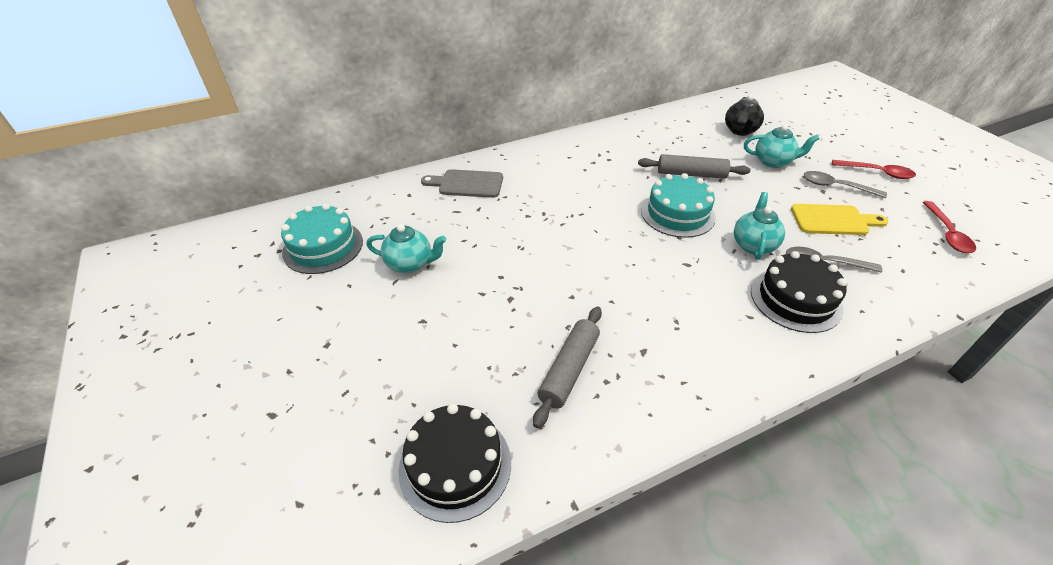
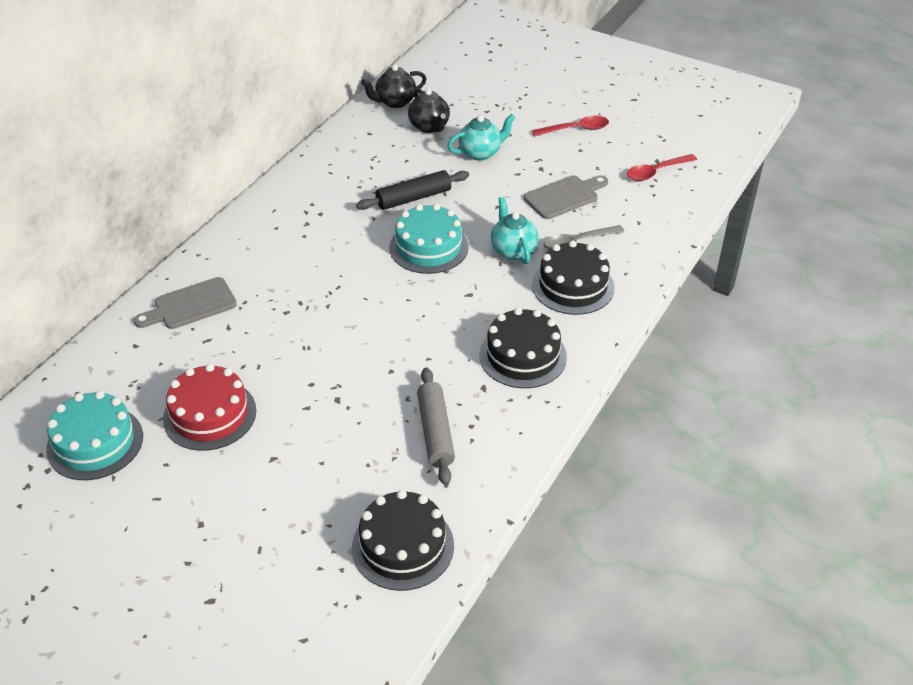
camera: 35 degrees left, 0 degrees up
turquoise teapot [366,224,446,273] -> red cake [163,364,256,451]
grey rolling pin [638,154,751,179] -> black rolling pin [356,170,469,210]
yellow cutting board [791,204,888,235] -> grey cutting board [524,175,608,219]
grey spoon [804,171,887,198] -> none
red spoon [923,201,976,253] -> red spoon turned 90 degrees clockwise [627,154,697,181]
none -> black teapot [361,64,426,108]
none -> black cake [479,308,567,388]

